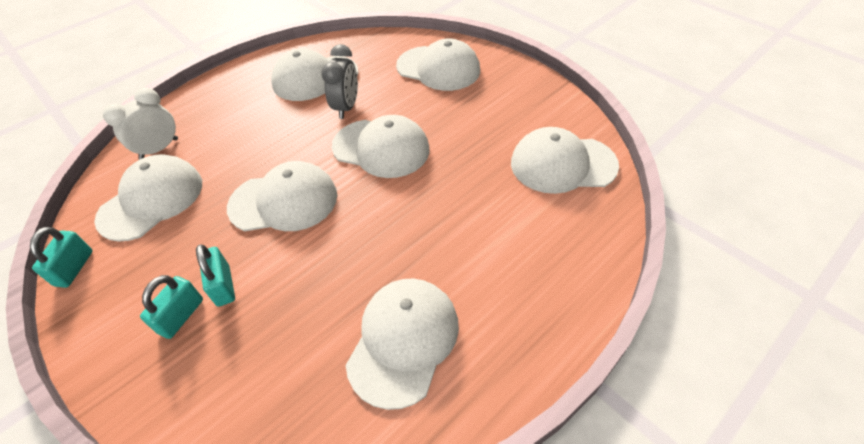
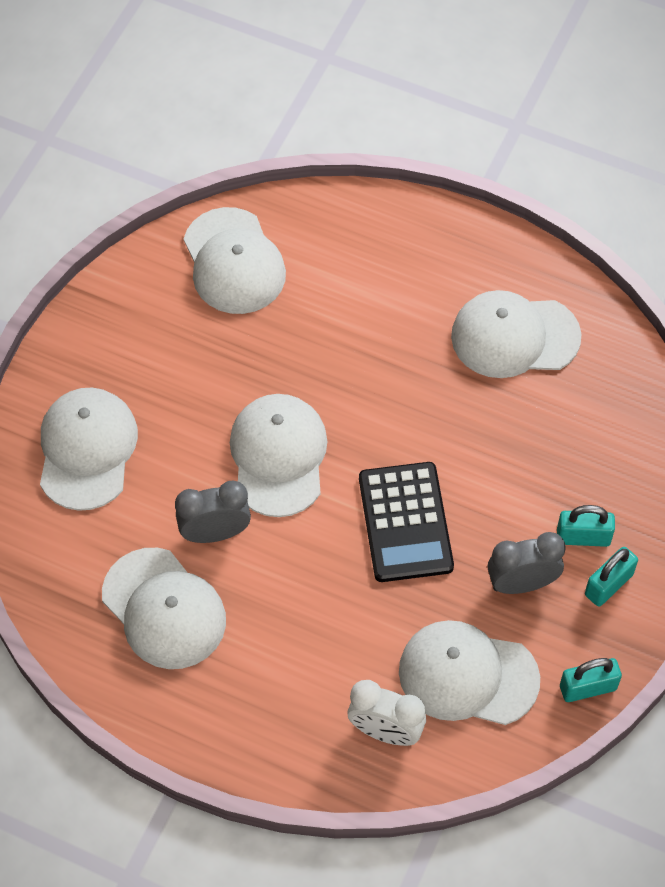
camera: 115 degrees left, 10 degrees up
turquoise padlock [196,244,235,307] -> turquoise padlock moved to [585,547,638,607]
white cap [227,161,337,231] -> black calculator [359,462,454,582]
none -> grey clock [488,532,566,594]

